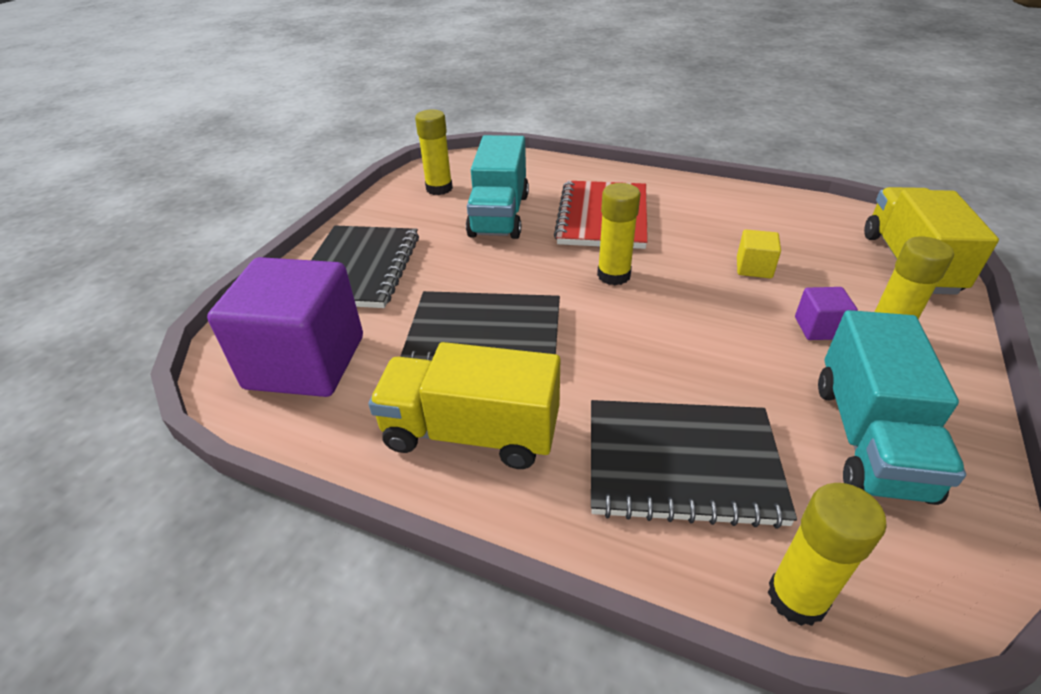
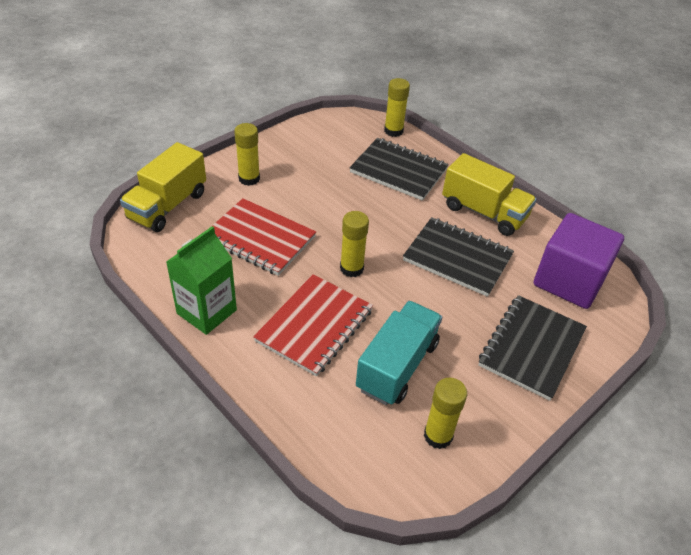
camera: 160 degrees left, 5 degrees up
yellow cube [737,229,781,278] -> red notebook [211,198,316,276]
purple cube [795,287,858,340] -> none
turquoise truck [818,310,966,505] -> none
none -> green carton [166,226,237,335]

